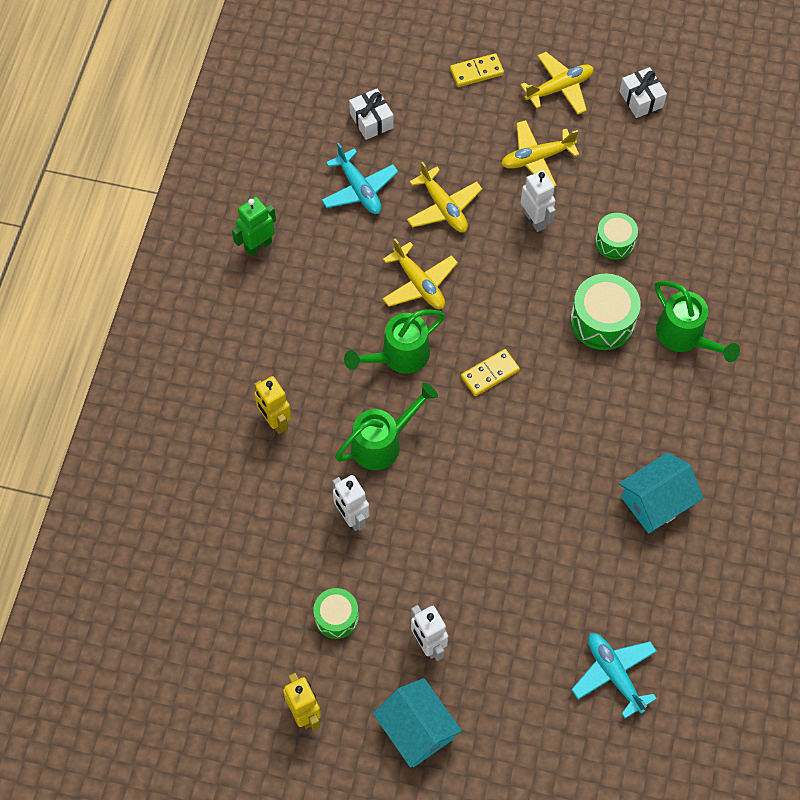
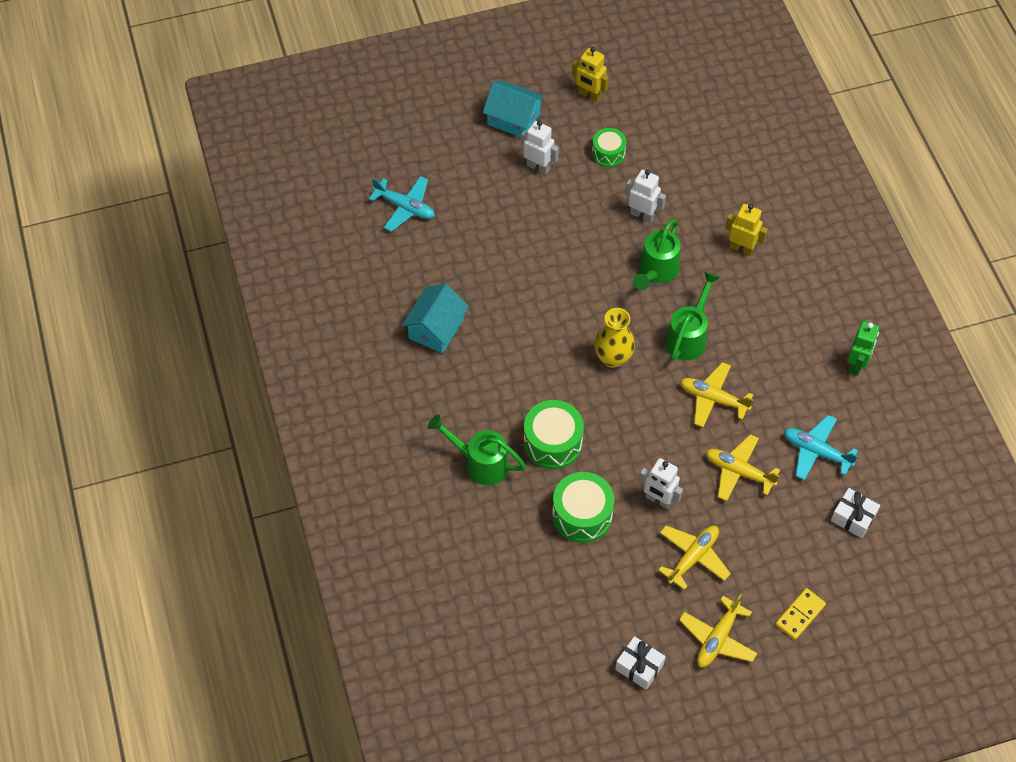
camera: 150 degrees right, 5 degrees down
yellow domino [461,349,520,396] -> yellow vase [594,308,635,368]
green drum [595,213,638,259] -> green drum [552,472,614,543], size x1.60

